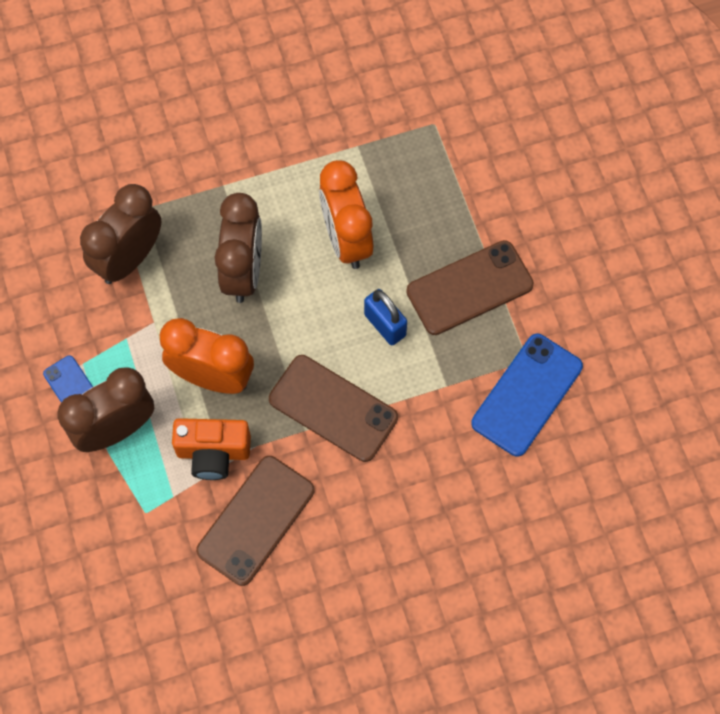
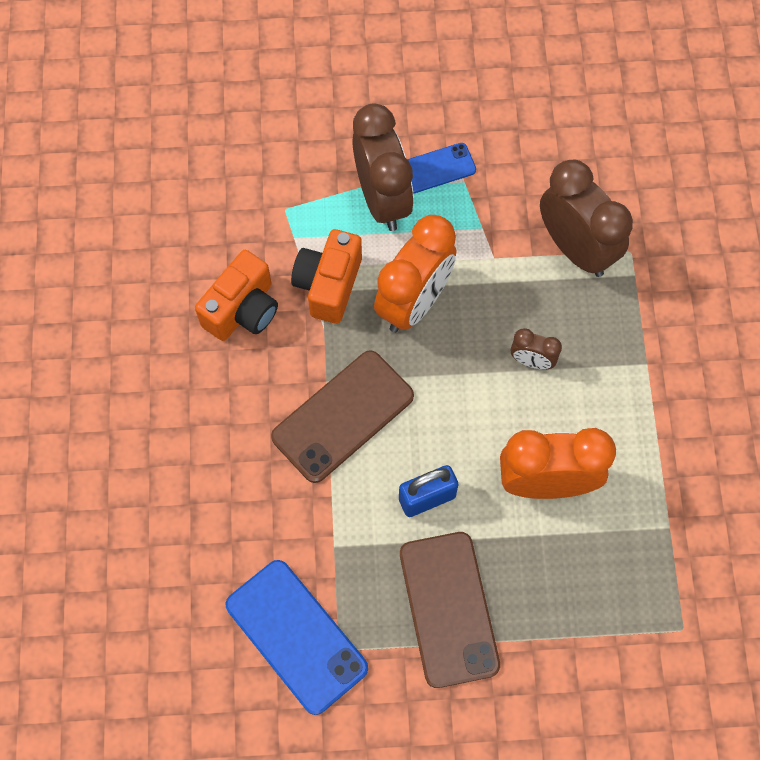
camera: 105 degrees right, 0 degrees up
brown phone [196,456,315,586] -> orange camera [195,250,278,341]
brown clock [214,193,262,303] -> brown clock [511,328,562,369], size x0.48

